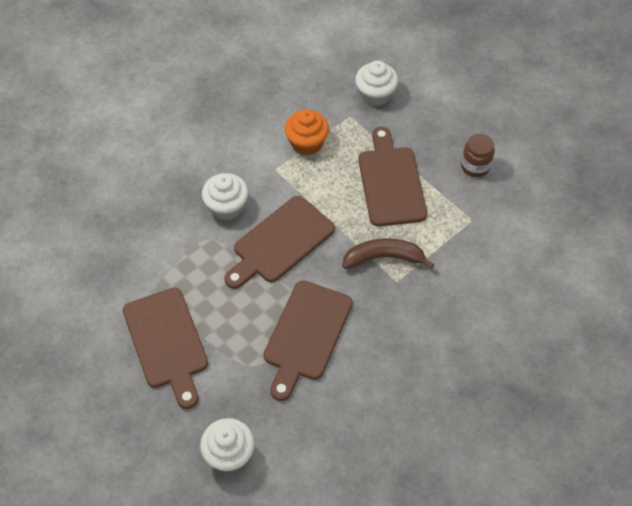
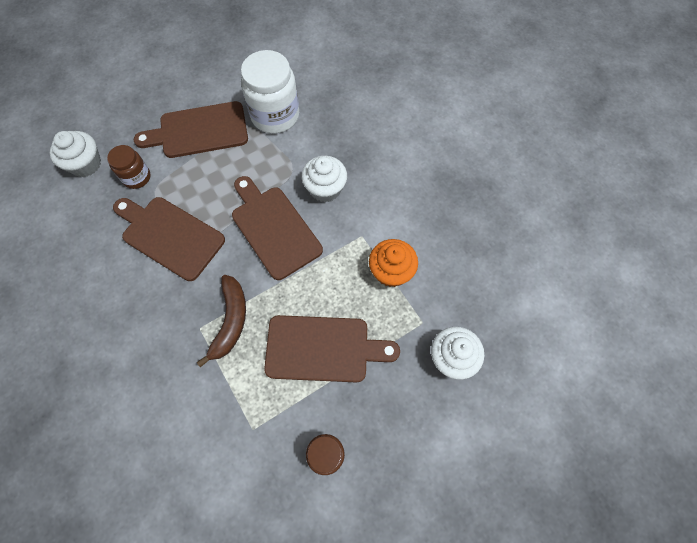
camera: 100 degrees right, 10 degrees up
none -> brown jar [107,145,151,189]
none -> white jar [241,50,299,134]

